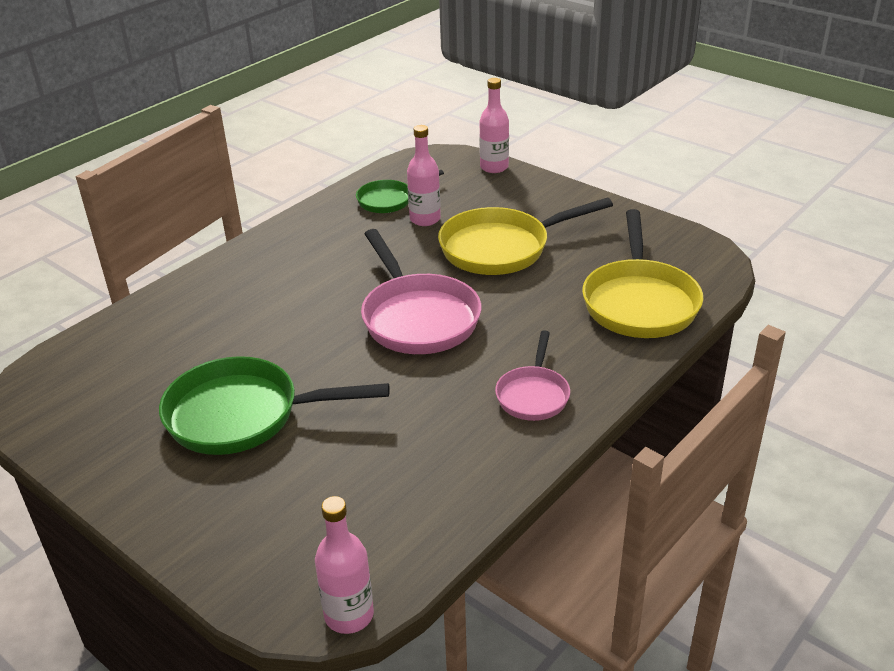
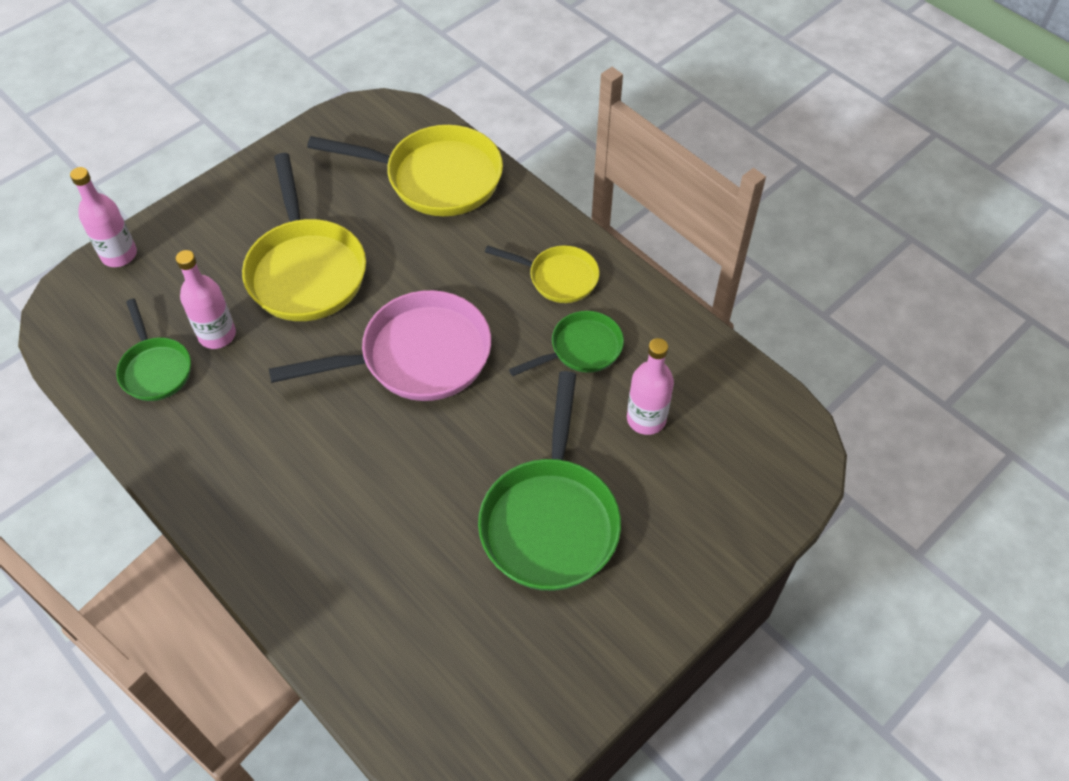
camera: 85 degrees left, 20 degrees up
pink bottle [315,496,374,634] -> pink bottle moved to [627,338,674,435]
pink pan [495,330,570,421] -> yellow pan [485,245,599,303]
none -> green pan [509,311,624,376]

